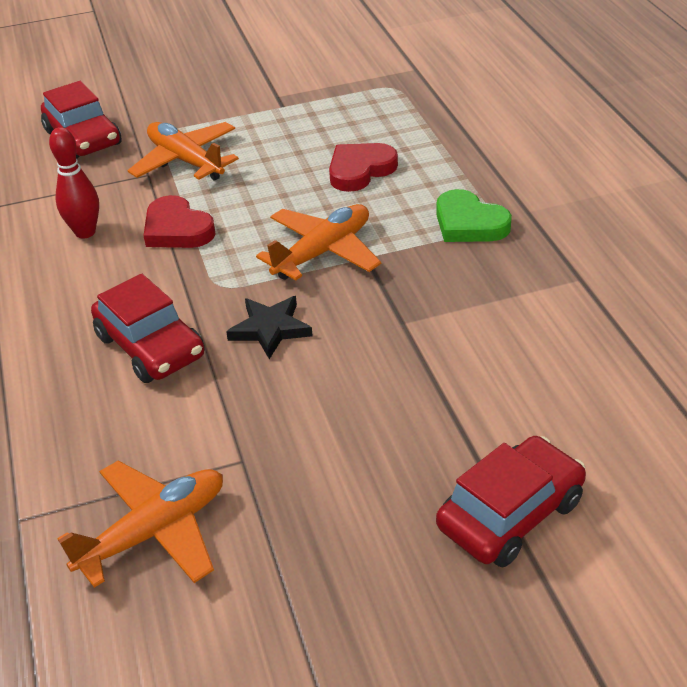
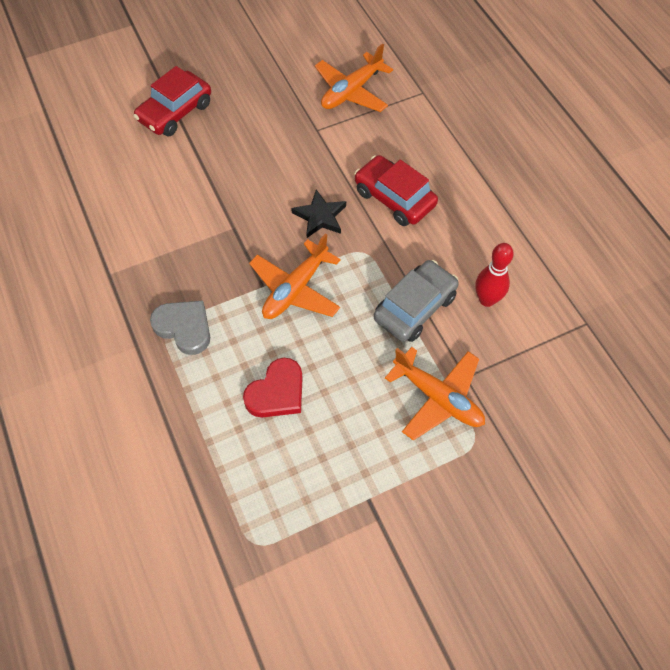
camera: 170 degrees right, 20 degrees up
red car [41,81,122,159] -> none
red heart [143,195,215,248] -> grey car [374,260,459,342]
green heart [436,189,512,242] -> grey heart [150,301,210,355]

